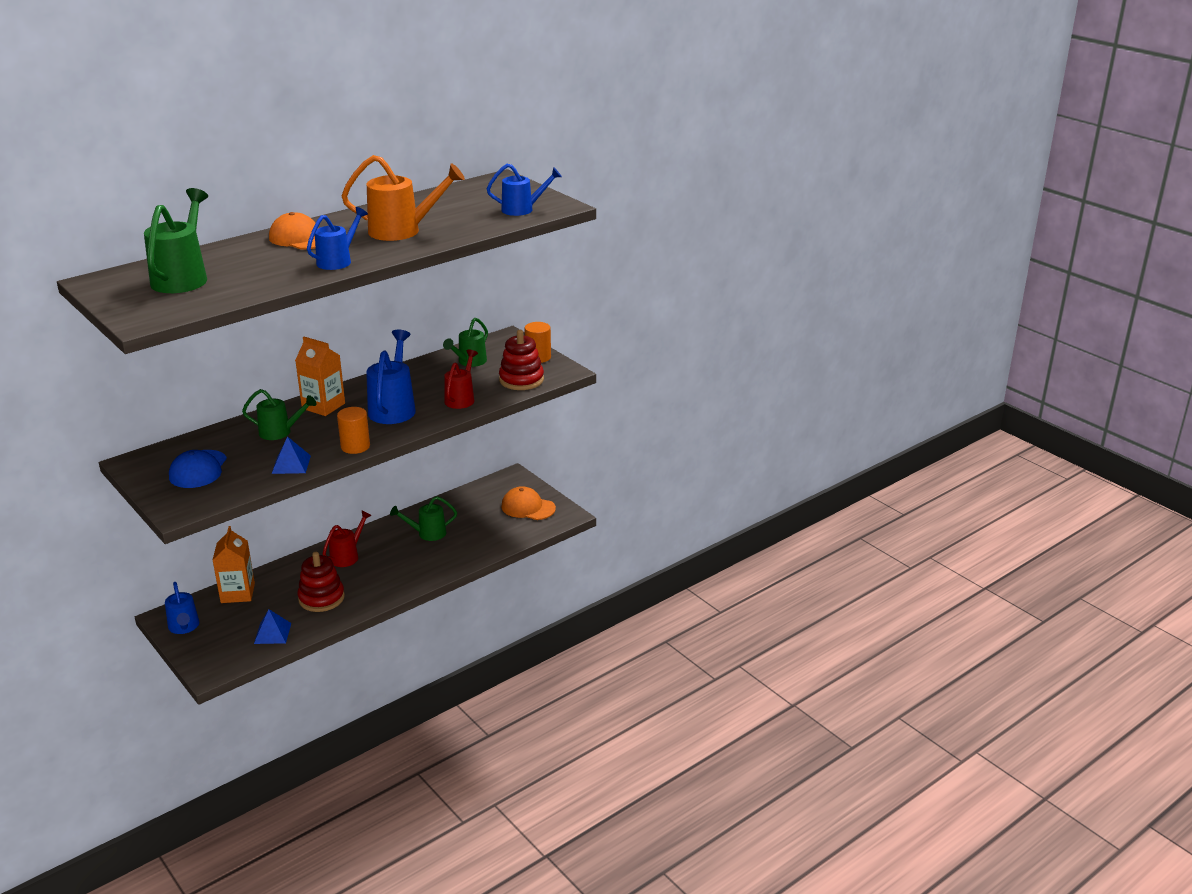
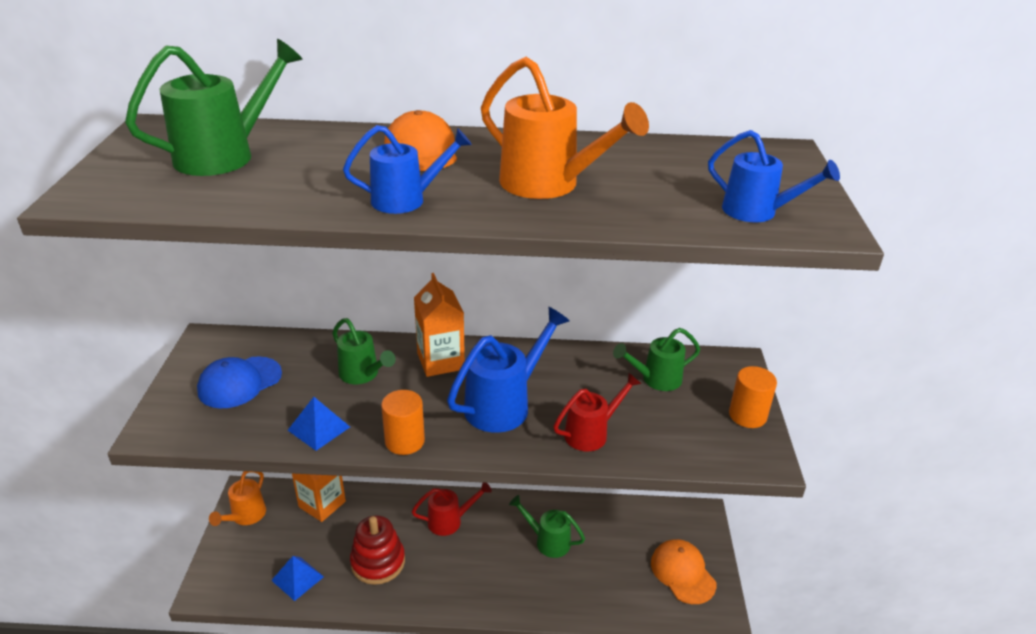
camera: 40 degrees right, 5 degrees up
blue watering can [165,582,199,634] -> orange watering can [209,471,266,526]
red stacking toy [499,330,544,390] -> none

